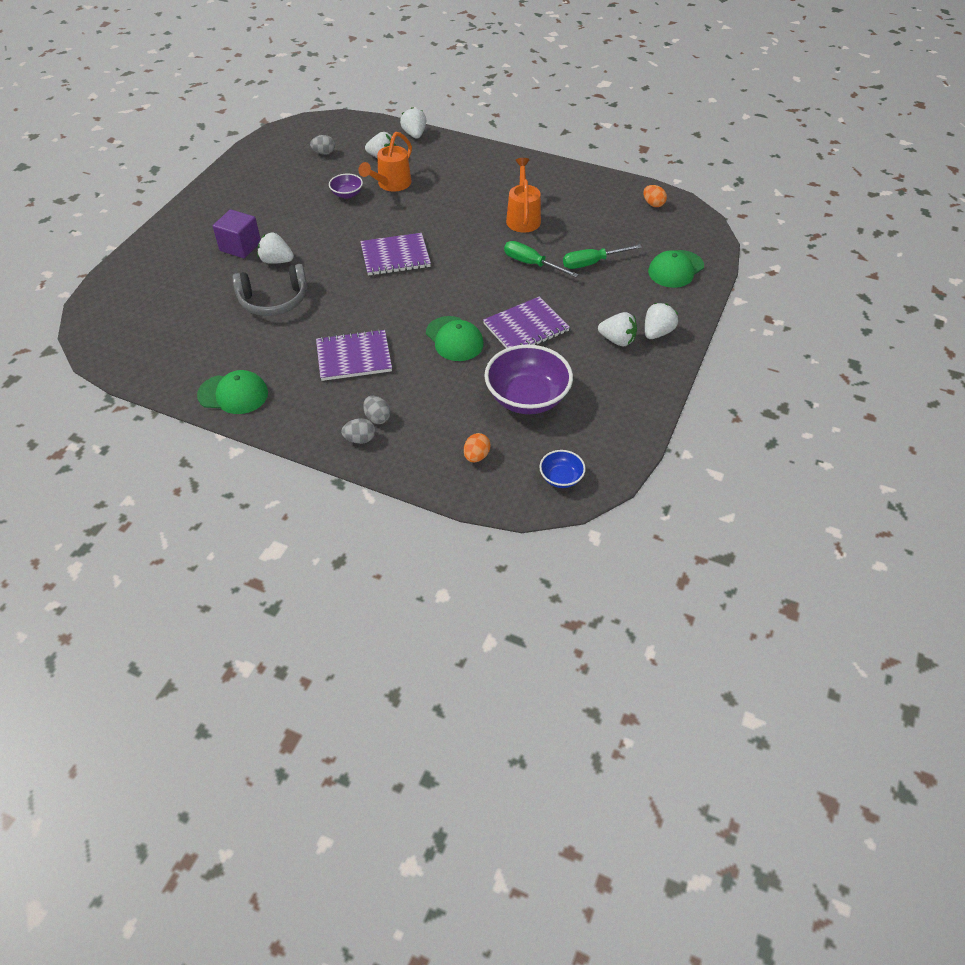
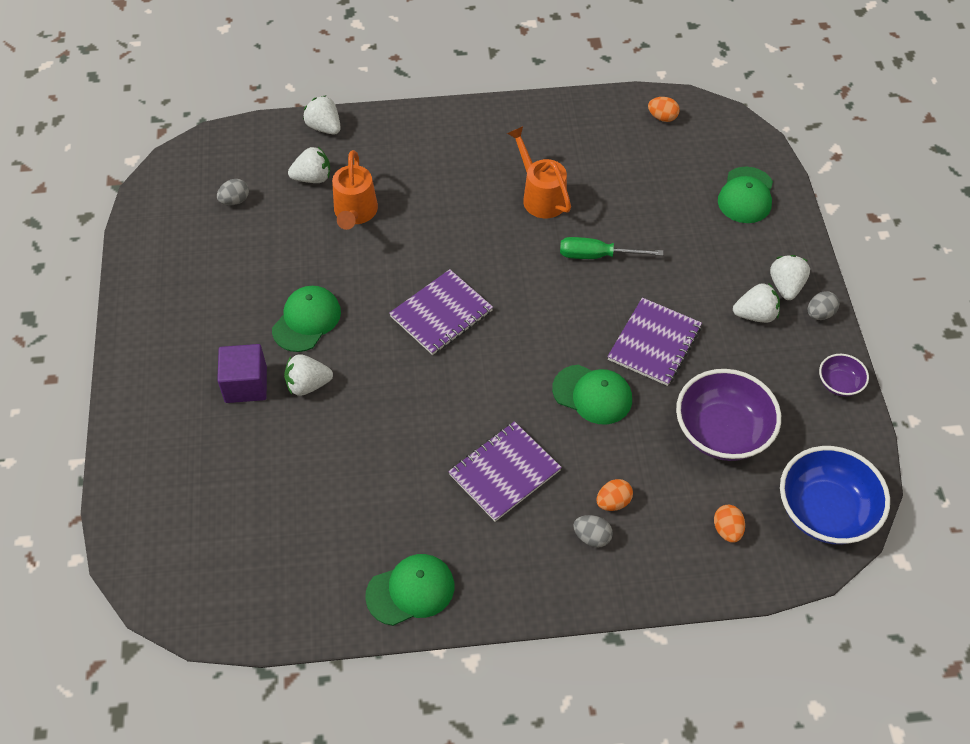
camera: 30 degrees left, 5 degrees up
grey headphones [232,264,307,316] -> none
purple bowl [329,173,363,199] -> purple bowl moved to [819,354,869,397]
grey egg [341,418,375,444] -> grey egg moved to [808,291,839,320]
blue bowl [539,450,586,488] -> blue bowl [780,446,890,544], size x2.04
green screwdriver [563,244,642,269] -> none
none -> green cap [272,286,341,352]
none -> orange egg [596,479,633,511]

